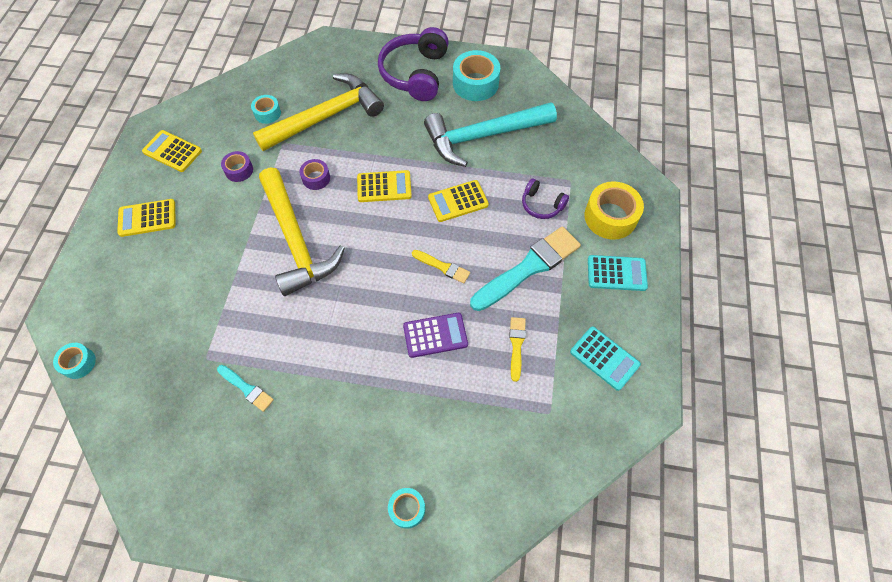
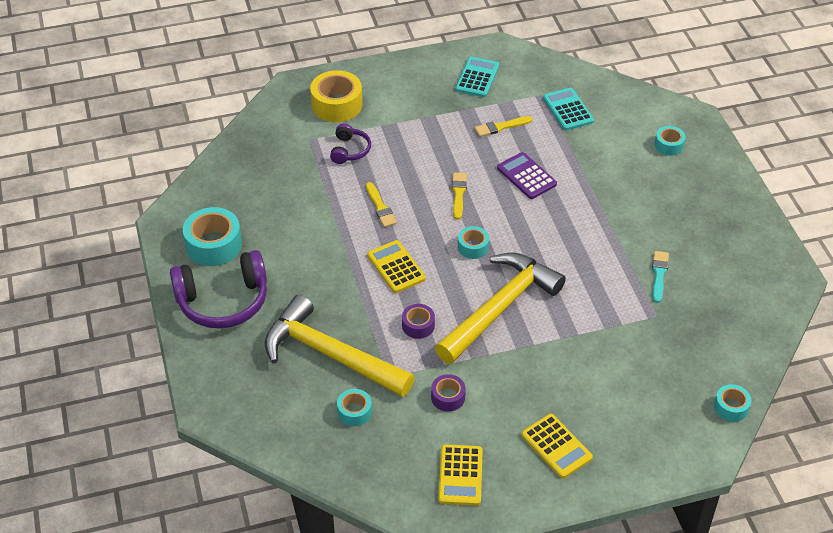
camera: 115 degrees left, 15 degrees down
turquoise hammer [424,102,557,167] -> none
yellow calculator [428,180,489,222] -> yellow brush [366,182,397,227]
turquoise brush [470,227,581,311] -> none
turquoise calculator [588,255,648,291] -> turquoise calculator moved to [543,88,594,130]
none -> turquoise tape [458,226,489,259]

